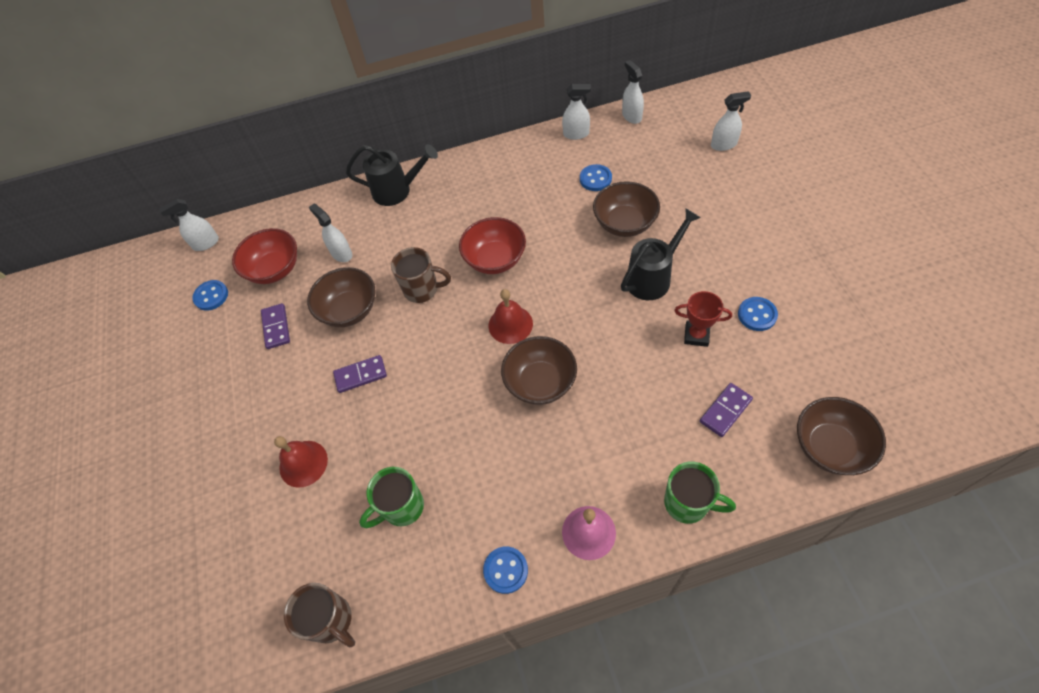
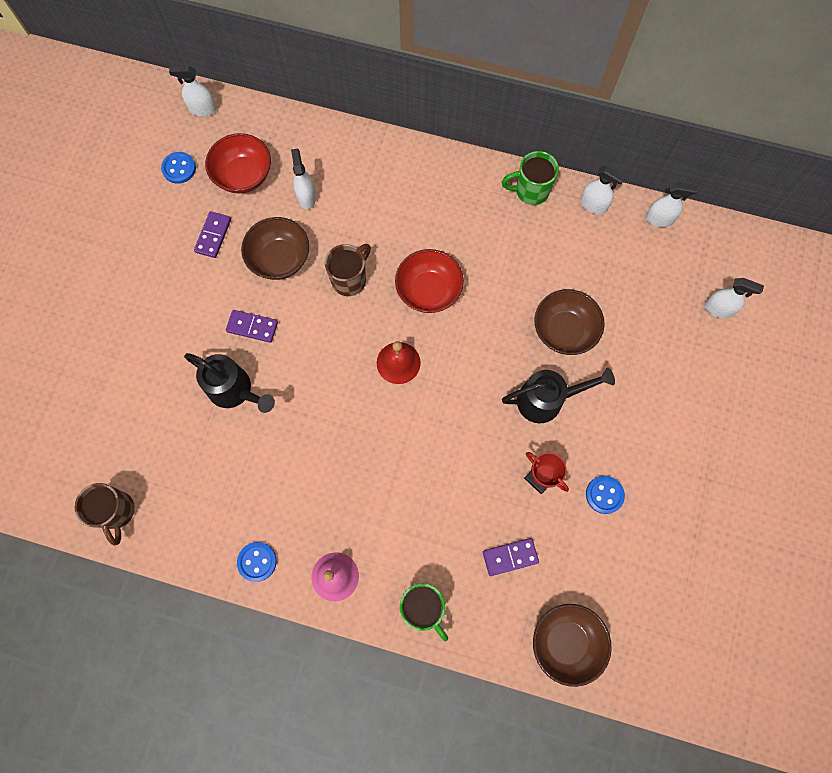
camera: 25 degrees right, 15 degrees up
red bell [274,436,328,488] -> none
black watering can [346,144,438,206] -> black watering can moved to [184,353,275,413]
green mug [359,467,424,528] -> green mug moved to [502,151,559,205]
brown mug [391,247,451,303] -> brown mug turned 90 degrees counterclockwise [325,244,371,296]
brown bowl [501,336,577,405] -> none
blue button [580,164,612,191] -> none
white spray bottle [622,60,644,124] -> white spray bottle turned 90 degrees clockwise [646,182,698,227]

